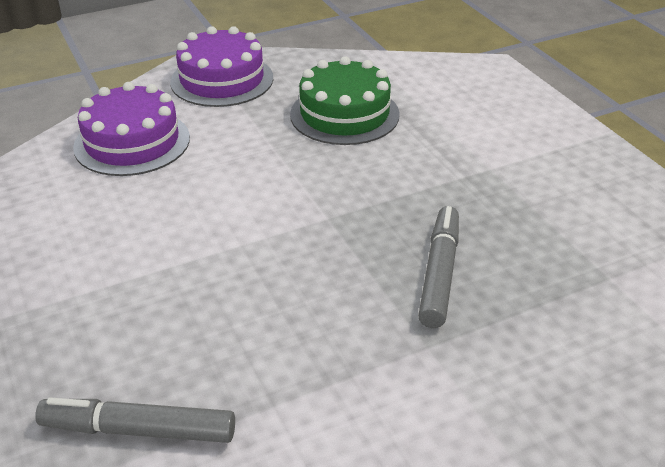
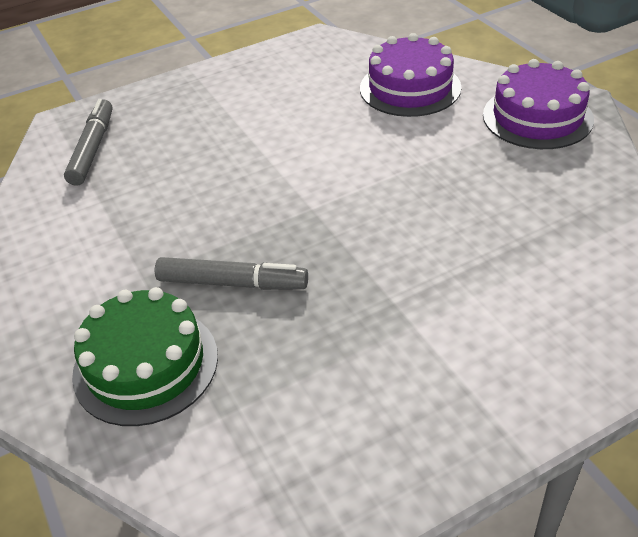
camera: 90 degrees right, 5 degrees up
green cake [290,56,400,145] -> green cake moved to [72,287,218,426]

